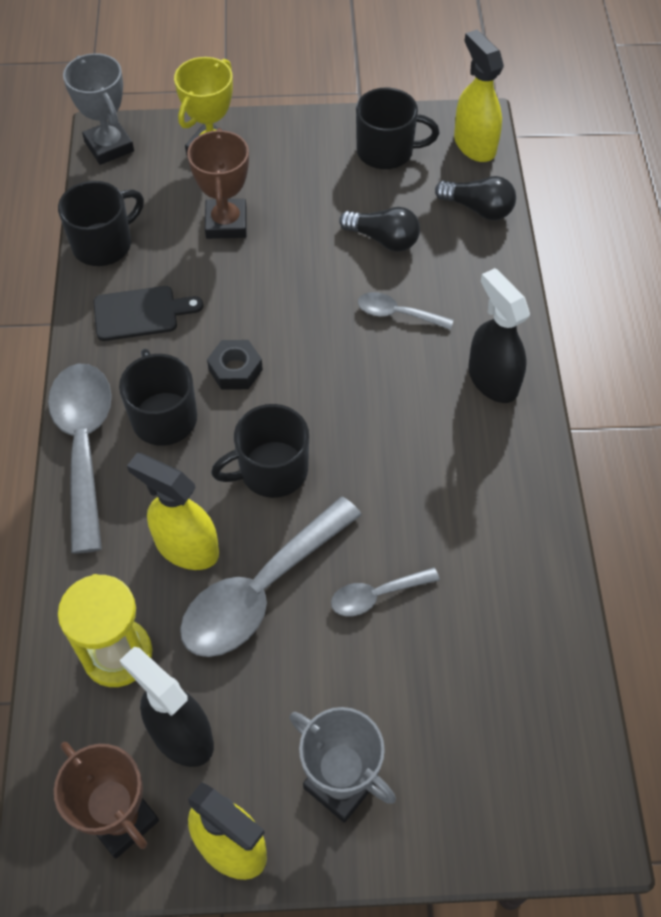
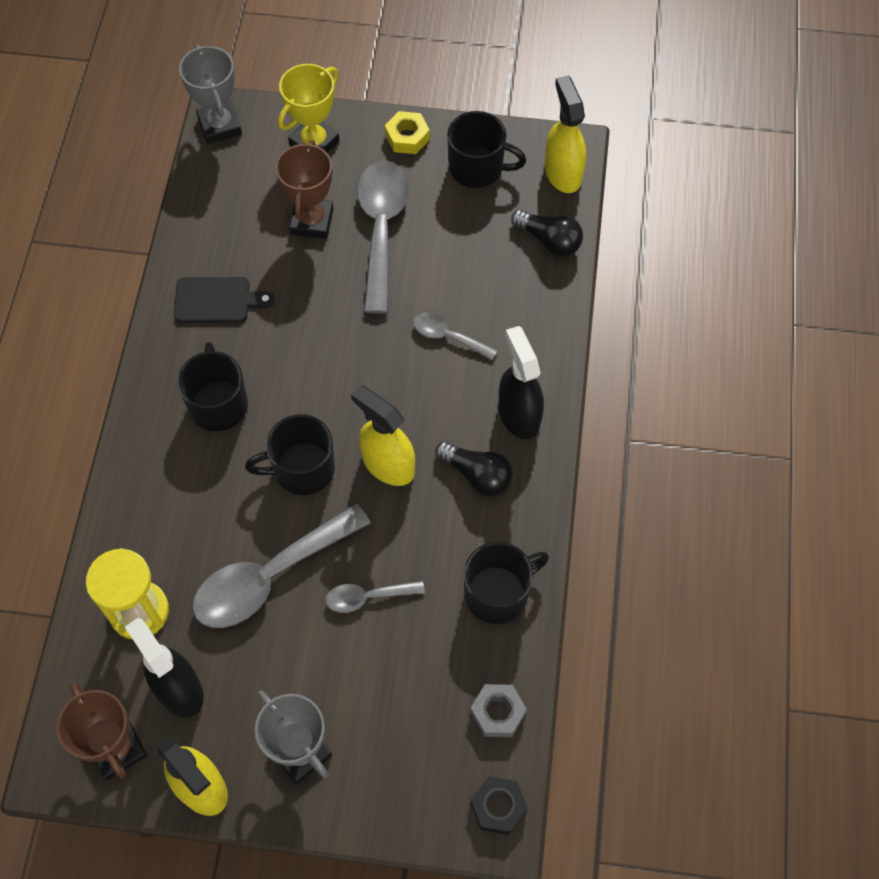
camera: 10 degrees right, 5 degrees up
grey spoon [48,363,112,554] -> grey spoon moved to [357,161,409,314]
black mug [58,181,144,266] -> black mug moved to [464,542,549,624]
yellow spray bottle [127,453,219,570] -> yellow spray bottle moved to [351,385,415,486]
black nut [207,340,263,390] -> black nut moved to [470,776,528,835]
black light bulb [339,207,420,252] -> black light bulb moved to [435,441,513,496]
none -> yellow nut [385,111,430,154]
none -> grey nut [470,684,527,737]

